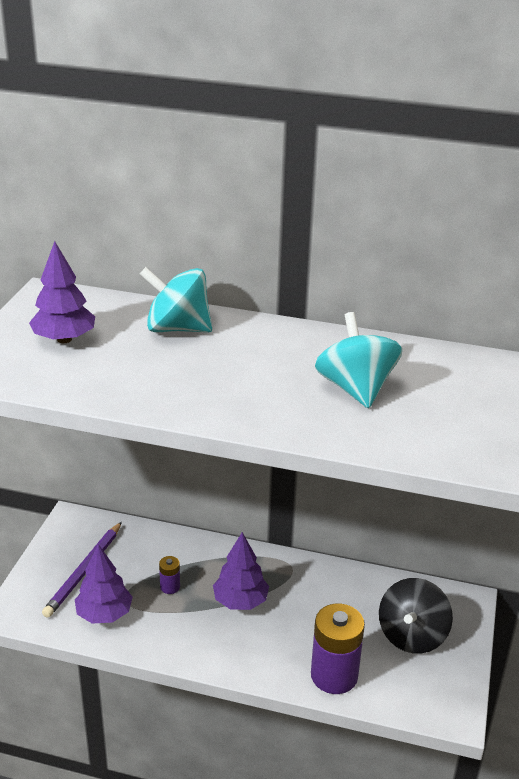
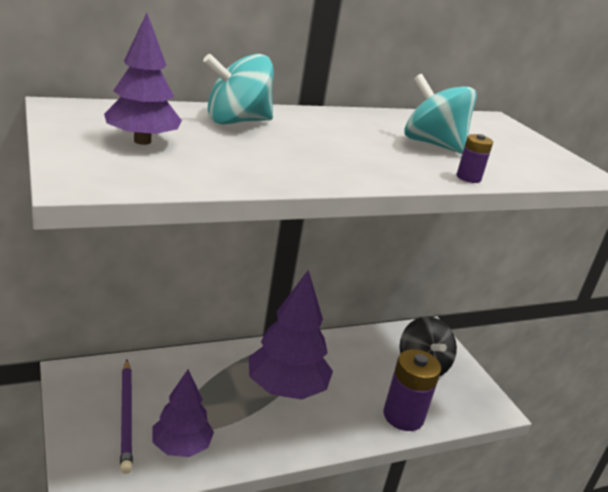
camera: 40 degrees left, 5 degrees down
purple battery [159,556,180,594] -> purple battery moved to [456,134,493,183]
purple tree [213,532,269,610] -> purple tree [249,270,333,400], size x1.60

